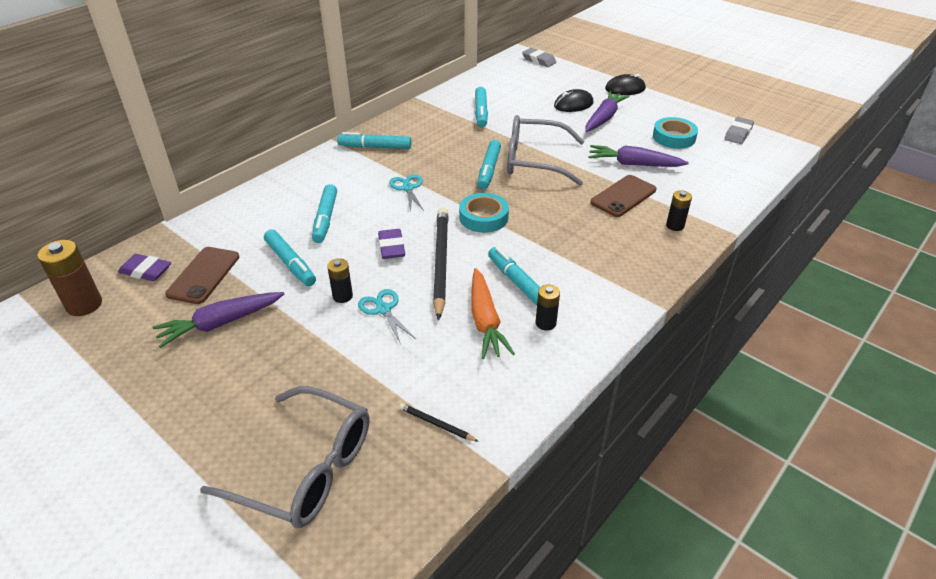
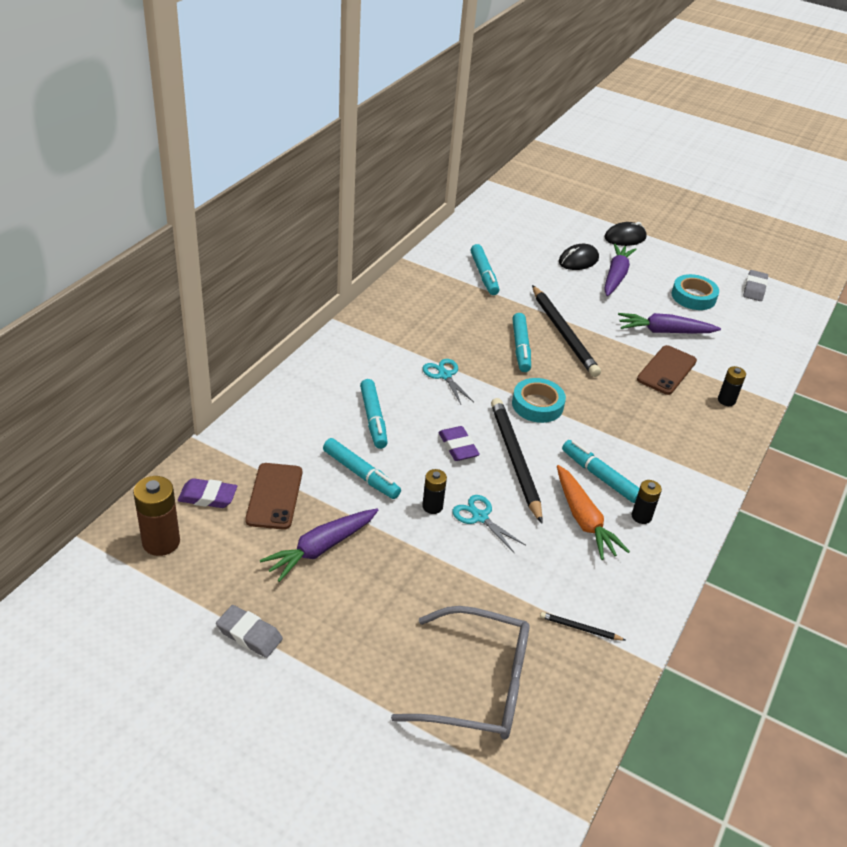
camera: 15 degrees left, 0 degrees up
turquoise marker [337,132,411,149] -> none
grey glasses [507,115,584,186] -> black pencil [532,285,601,377]
grey eraser [522,48,557,67] -> grey eraser moved to [216,605,283,658]

